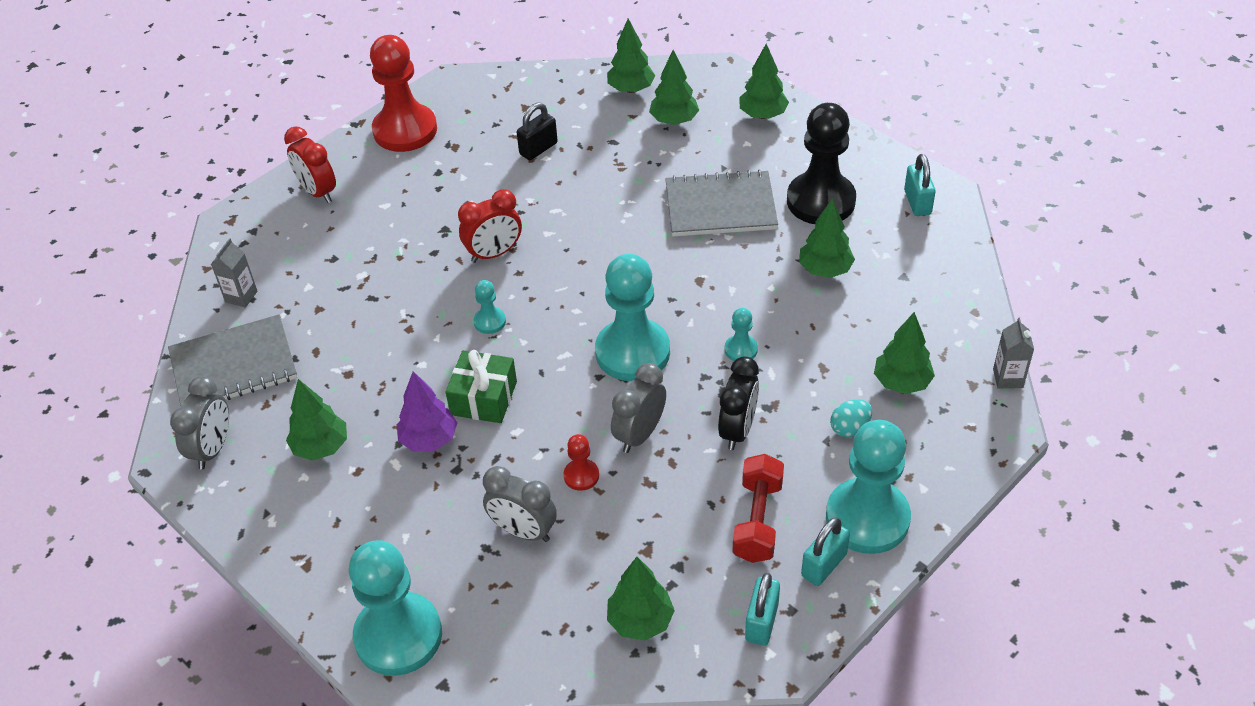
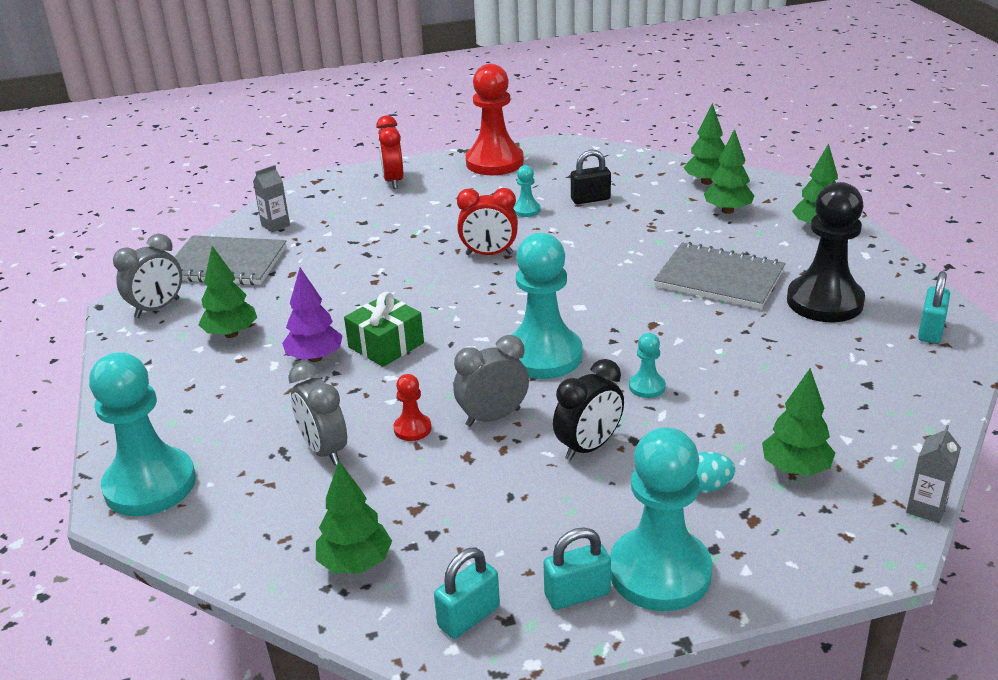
camera: 30 degrees right, 15 degrees down
turquoise pawn [473,280,506,334] -> turquoise pawn moved to [513,165,541,217]
red dumbbell [733,454,784,563] -> none
green tree [799,198,855,278] -> none

